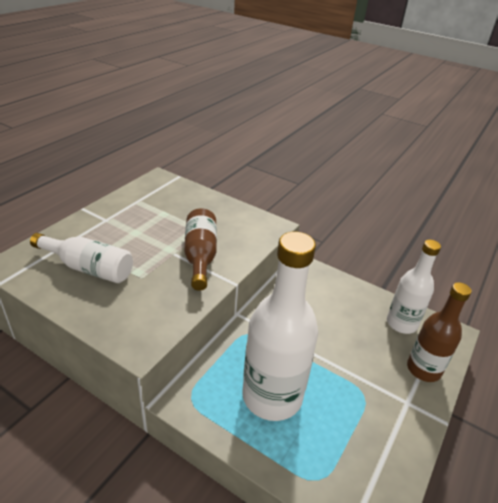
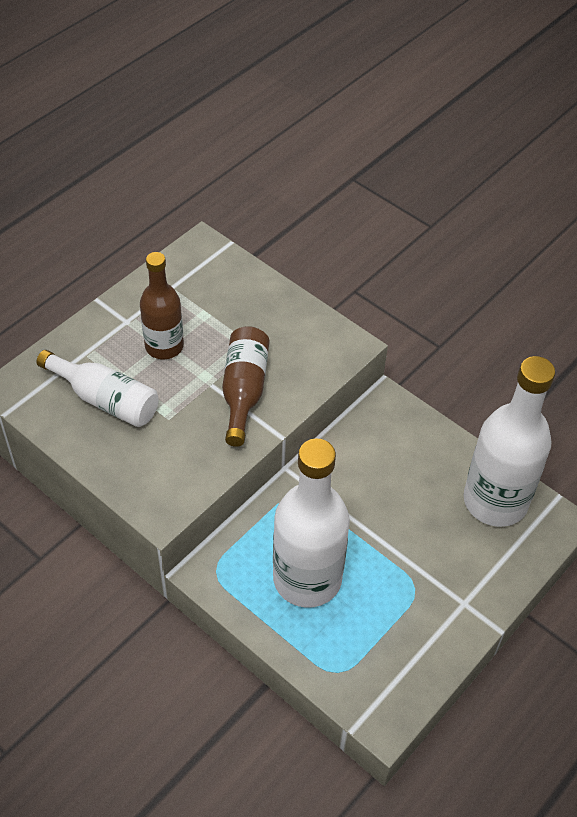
camera: 10 degrees right, 15 degrees up
white bottle [387,240,441,334] -> white bottle [463,356,555,527], size x1.62
brown bottle [407,282,472,382] -> brown bottle moved to [140,252,184,359]

